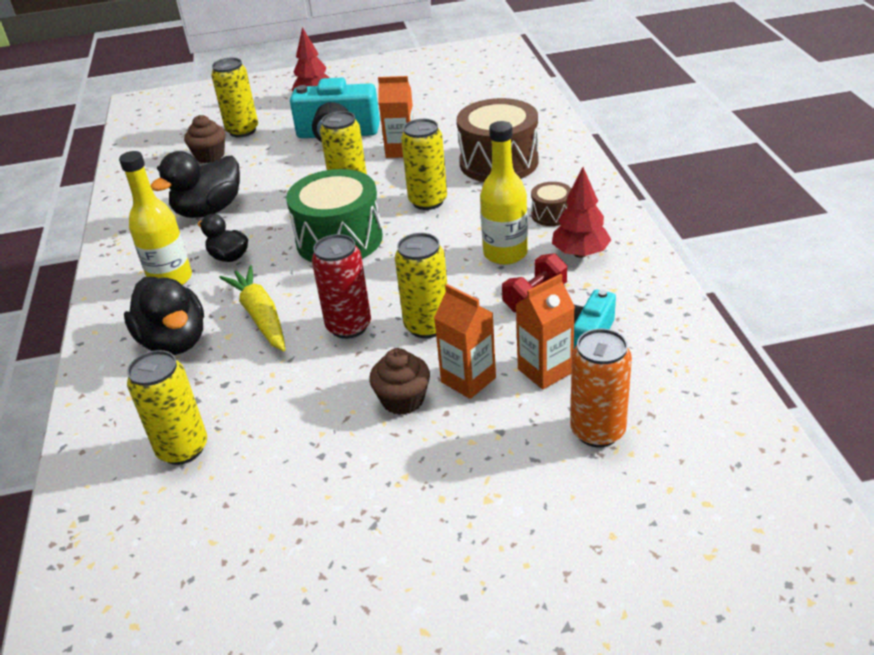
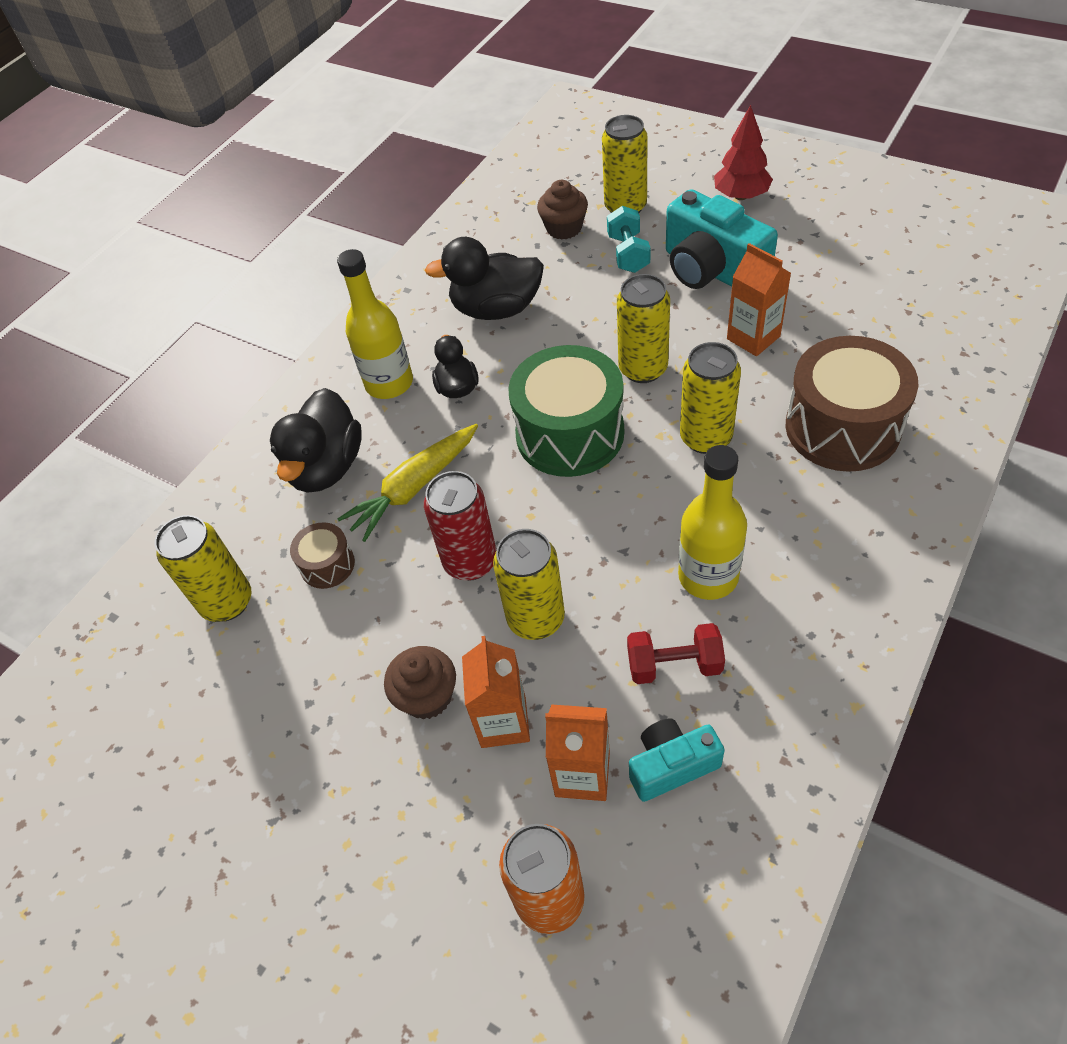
camera: 45 degrees right, 15 degrees up
yellow carrot [220,265,286,351] -> yellow carrot turned 150 degrees counterclockwise [337,424,478,542]
brown drum [531,182,572,226] -> brown drum moved to [290,522,355,589]
red tree [552,167,611,258] -> none
none -> turquoise dumbbell [607,206,650,273]

